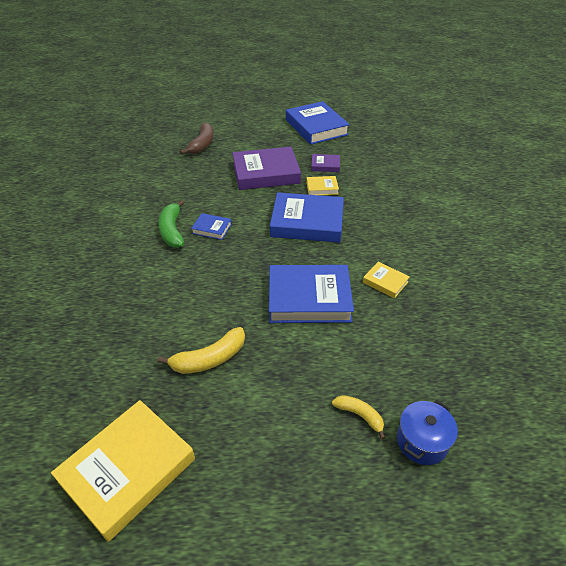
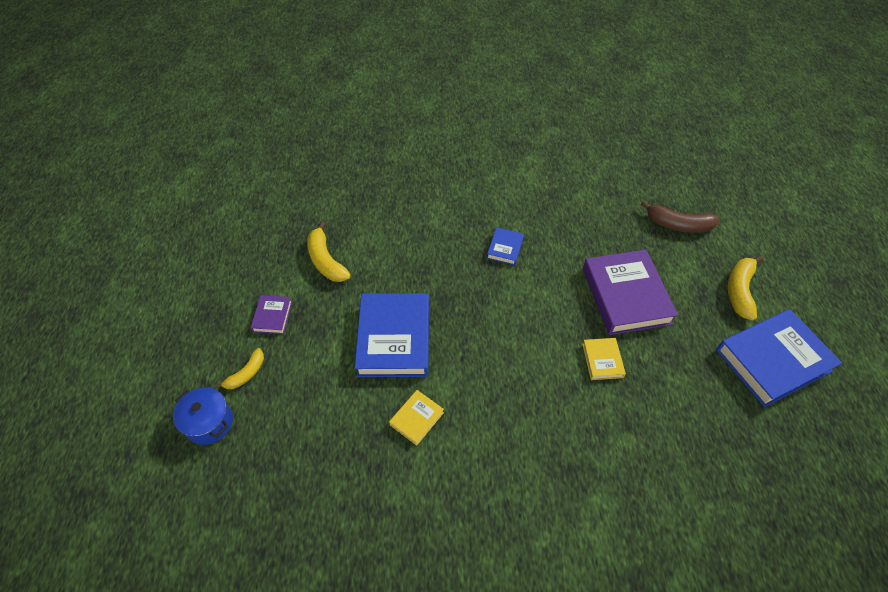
camera: 90 degrees right, 10 degrees up
yellow book [51,400,195,542] -> none
green banana [158,200,184,248] -> none
blue book [270,192,344,243] -> none
purple book [311,154,340,172] -> purple book moved to [250,295,292,334]
none -> yellow banana [728,255,763,320]

